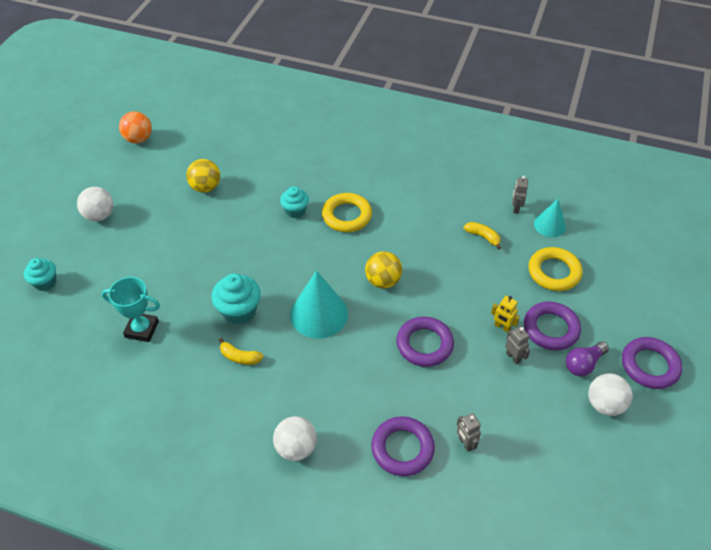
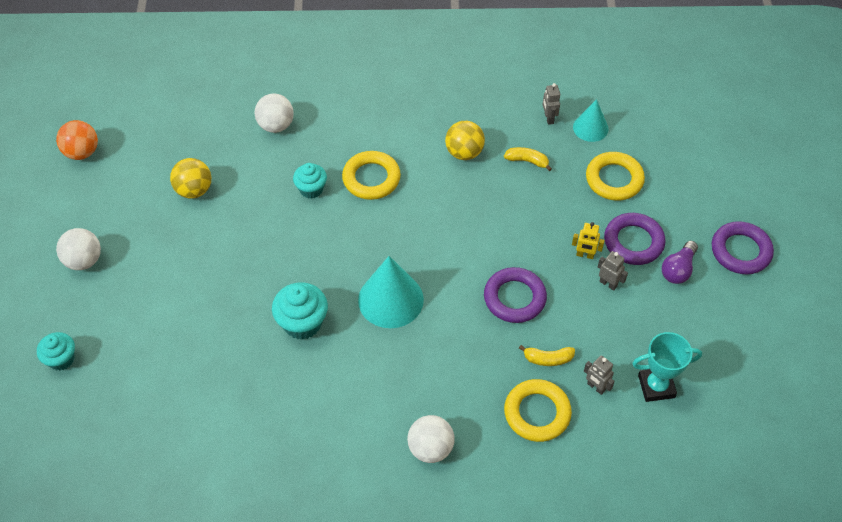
camera: 20 degrees left, 5 degrees up
turquoise trophy [101,277,160,342] -> turquoise trophy moved to [632,332,702,402]
yellow banana [219,338,263,365] -> yellow banana moved to [519,345,575,366]
yellow ball [365,251,402,288] -> yellow ball moved to [445,121,485,160]
purple ring [371,416,435,476] -> yellow ring [504,379,572,442]
white ball [588,373,633,416] -> white ball moved to [255,93,294,133]

